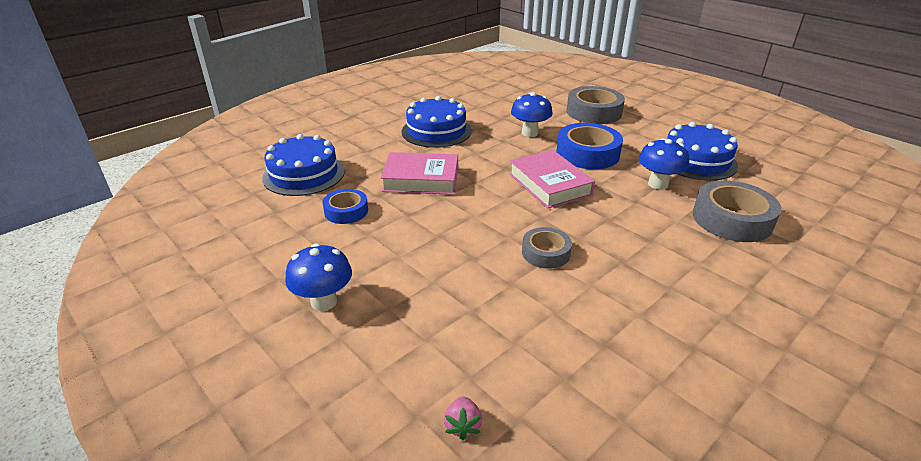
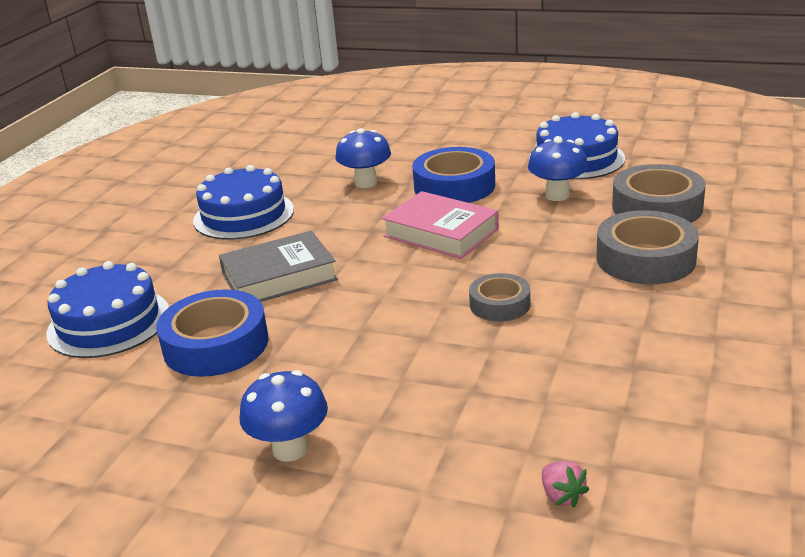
camera: 25 degrees left, 5 degrees down
blue tape [322,189,368,224] -> blue tape [156,289,269,377], size x1.69
pink book [380,152,458,195] -> grey book [219,231,338,302]
grey tape [567,86,625,124] -> grey tape moved to [596,210,699,285]

